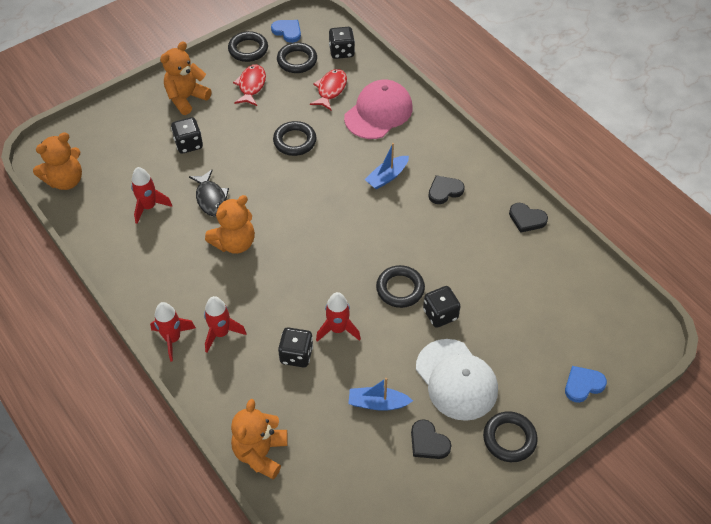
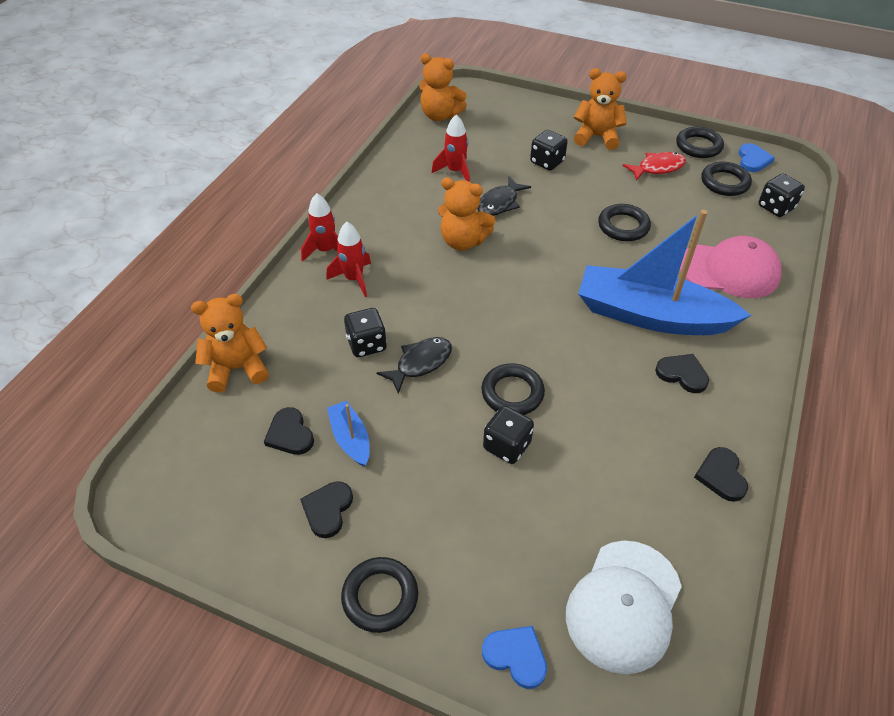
camera: 60 degrees right, 5 degrees down
red fish [310,69,347,110] -> none
red rocket [316,292,361,342] -> black fish [377,337,452,394]
blue boat [365,143,409,190] -> blue boat [578,210,751,335], size x2.31
white cap [416,339,498,421] -> white cap moved to [566,541,682,674]
none -> black heart [264,407,314,455]

